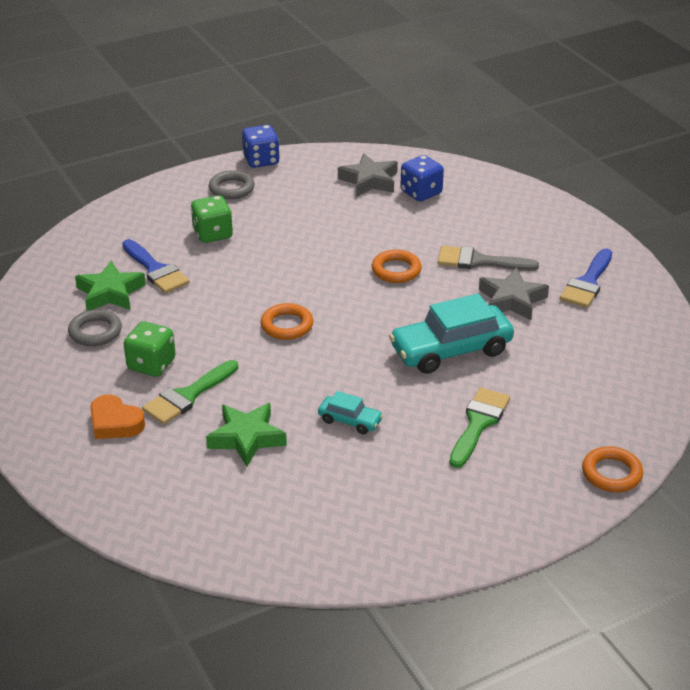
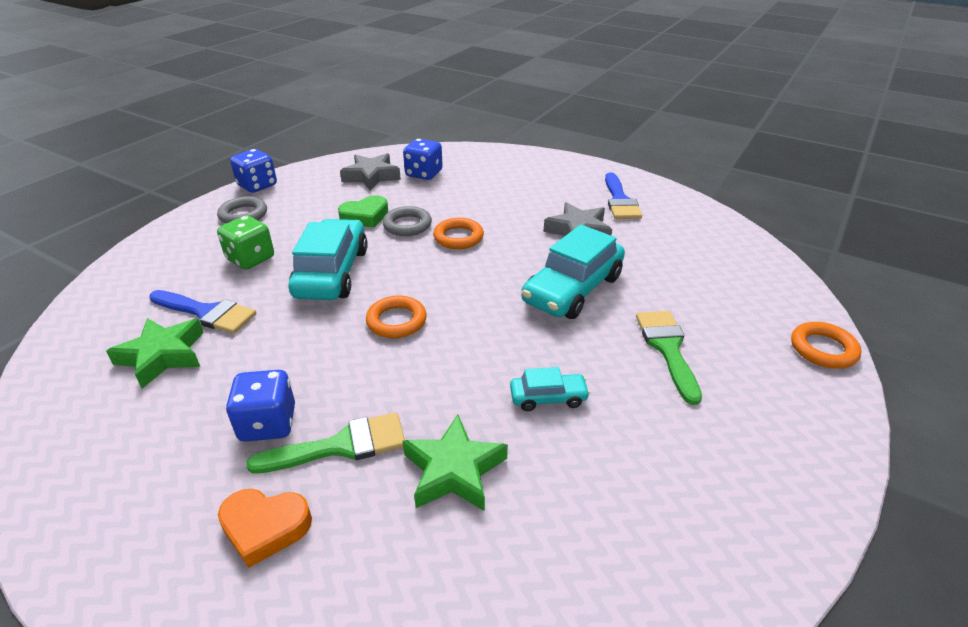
camera: 30 degrees left, 0 degrees up
grey ring [68,309,122,346] -> grey ring moved to [383,206,432,236]
green dice [124,321,176,377] -> blue dice [226,370,295,442]
green brush [142,360,238,425] -> green brush turned 120 degrees counterclockwise [246,412,405,474]
grey brush [438,246,539,271] -> none
none -> turquoise car [288,219,368,300]
none -> green heart [338,195,389,227]

